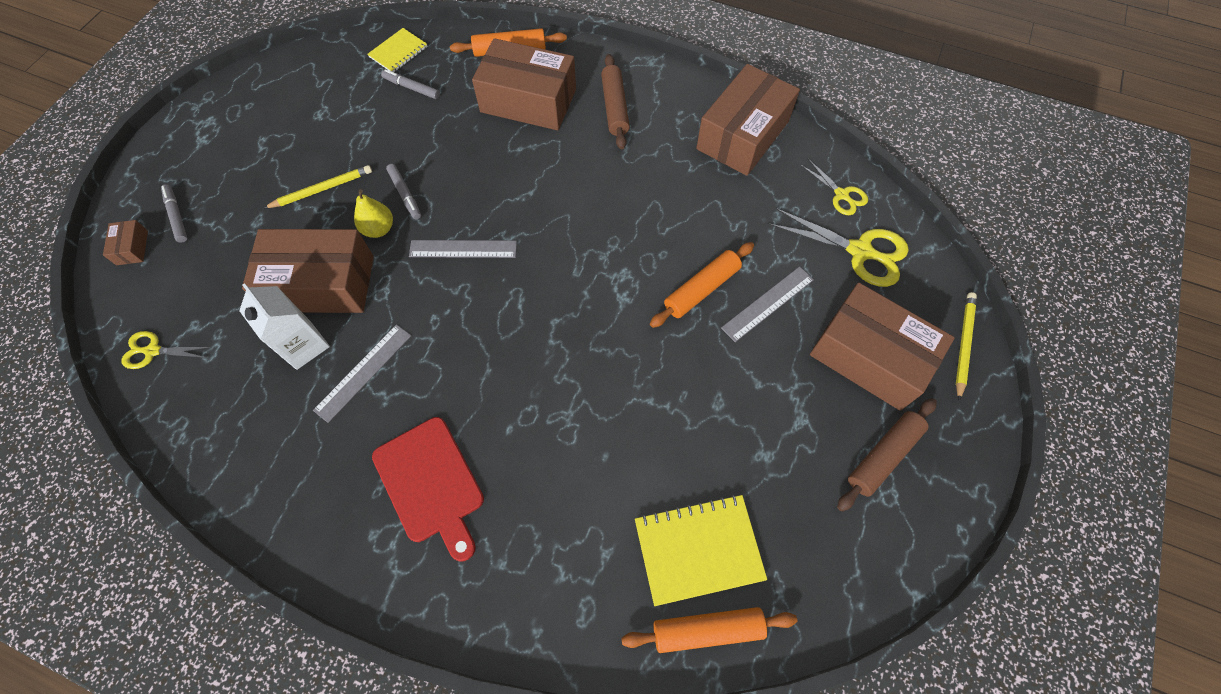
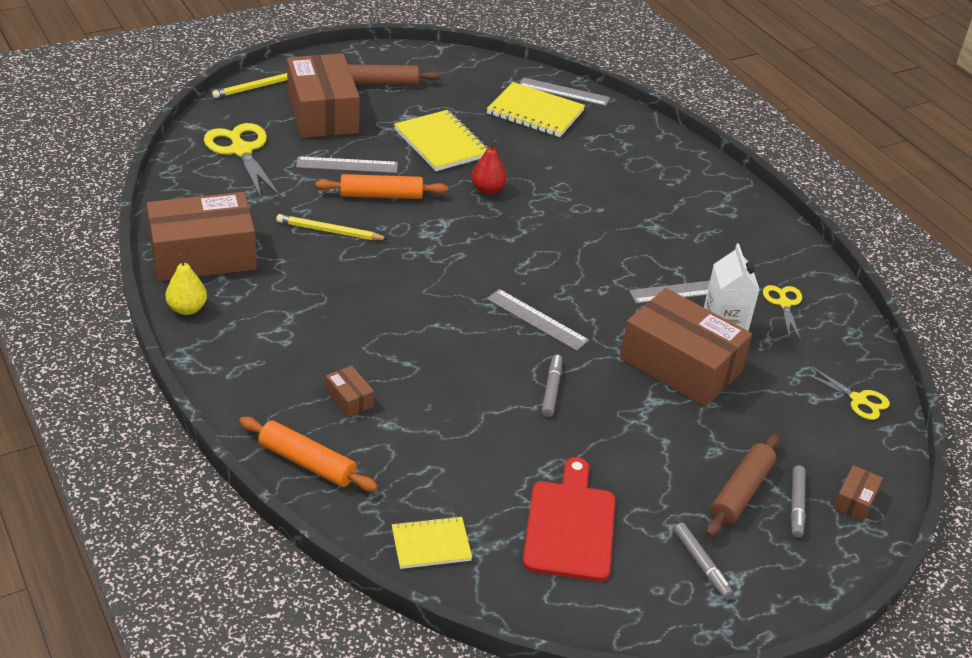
camera: 145 degrees left, 25 degrees down
yellow pencil [264,165,372,208] -> yellow pencil moved to [276,214,388,240]
yellow pear [354,189,393,238] -> yellow pear moved to [165,253,207,315]
red cutting board [372,417,484,562] -> red cutting board moved to [523,457,616,582]
grey marker [381,69,440,99] -> grey marker moved to [674,523,733,599]
brown box [472,38,576,130] -> brown box [326,365,374,417], size x0.41
brown rolling pin [601,54,630,149] -> brown rolling pin moved to [706,433,780,537]
orange rolling pin [621,607,797,653] -> grey ruler [519,77,610,106]
yellow scissors [801,159,868,215] -> yellow scissors moved to [763,285,802,340]
none -> yellow notebook [394,110,489,171]
none -> red pear [471,140,507,195]

